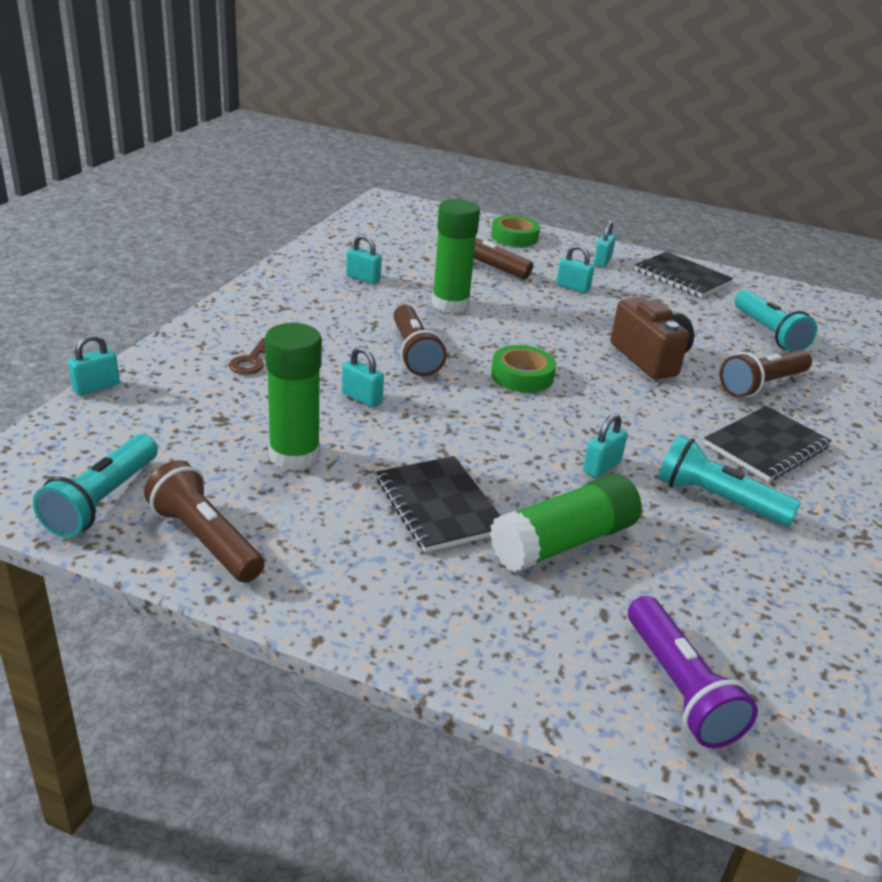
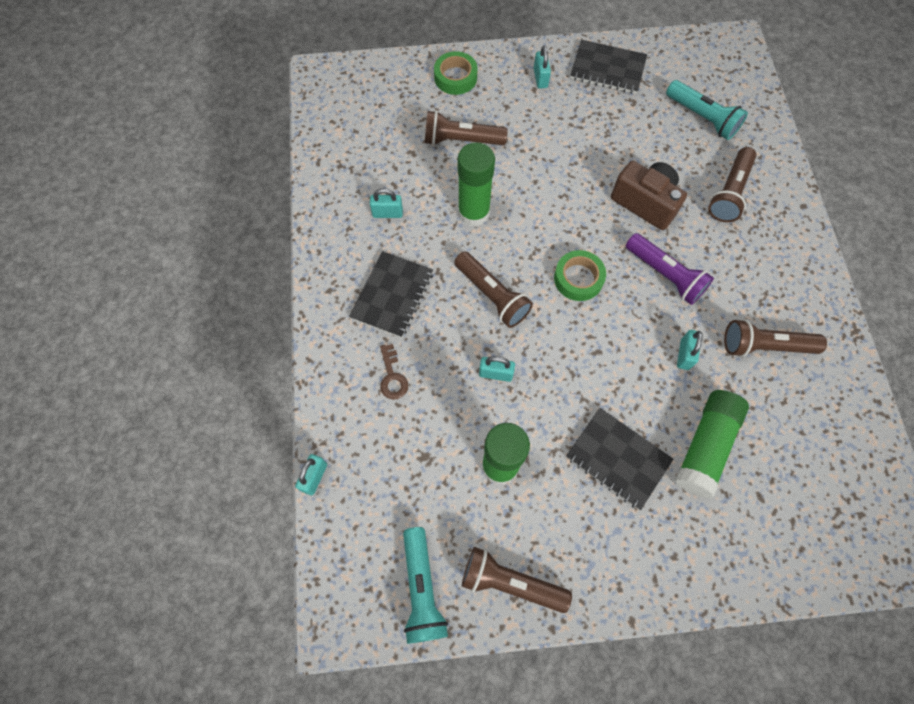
camera: 25 degrees left, 35 degrees up
turquoise padlock [556,244,594,293] -> none
purple flashlight [628,596,758,748] -> purple flashlight moved to [626,233,714,305]
turquoise flashlight [658,435,801,526] -> brown flashlight [724,319,827,357]
black notebook [704,406,832,482] -> black notebook moved to [349,251,433,338]

